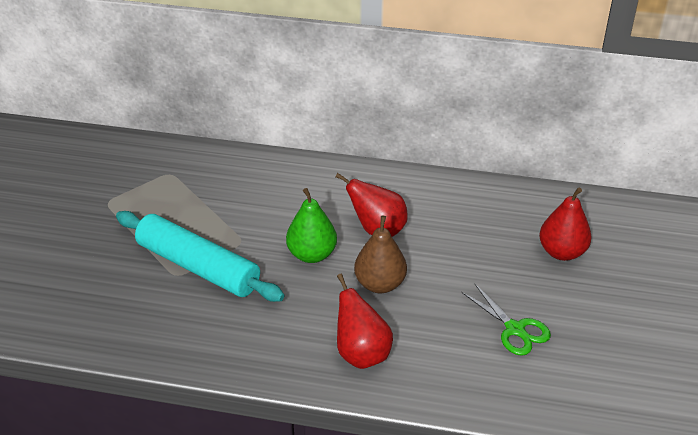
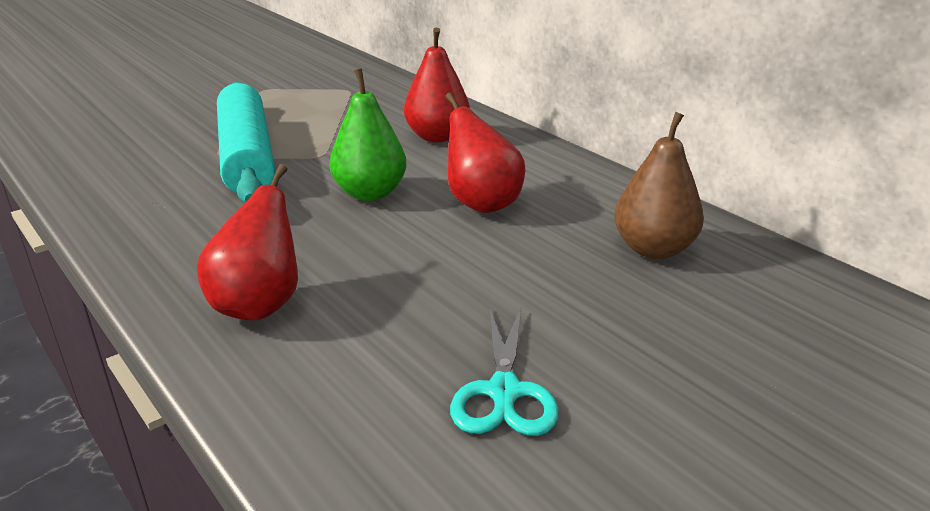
camera: 40 degrees right, 10 degrees down
brown pear [354,215,407,293] -> brown pear moved to [614,112,704,259]
green scissors [461,284,551,356] -> turquoise scissors [450,307,559,436]
red pear [539,187,592,261] -> red pear moved to [404,28,470,142]

